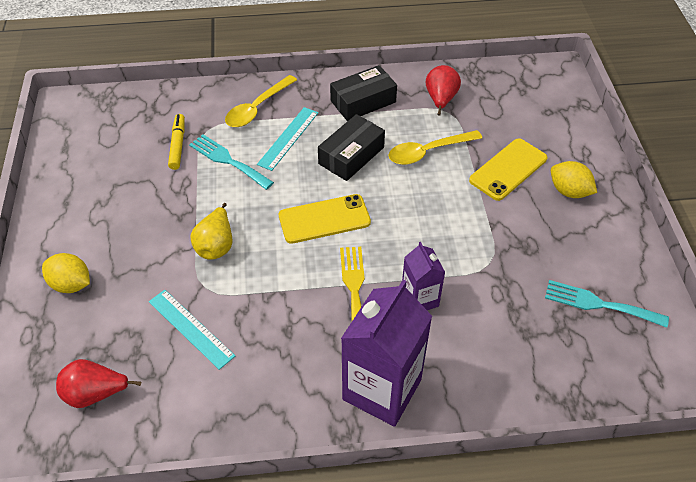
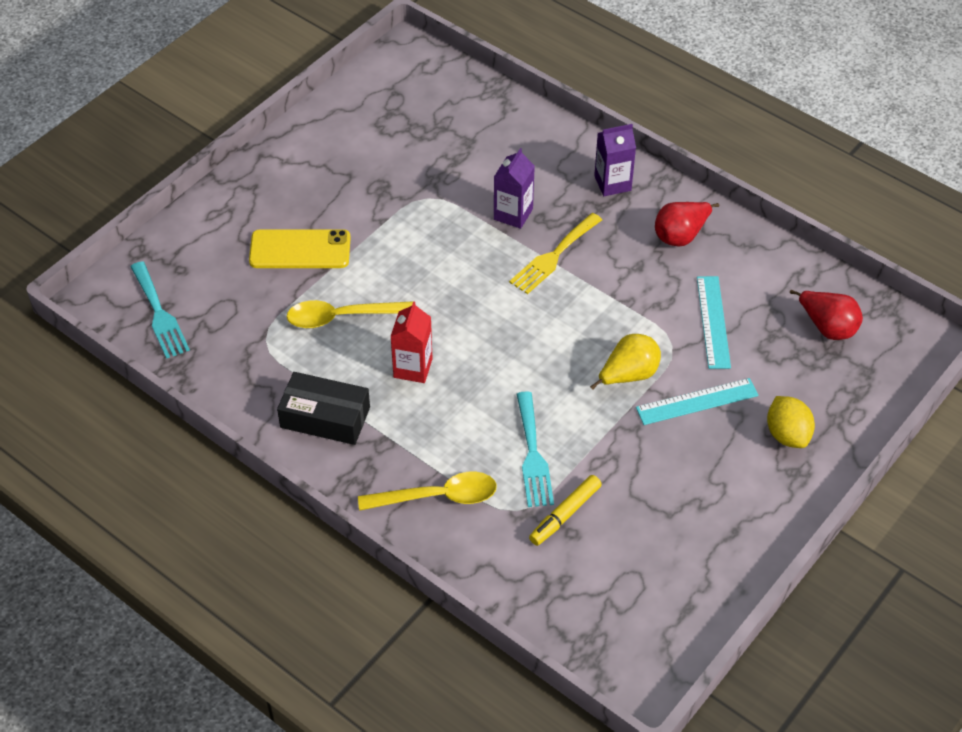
camera: 135 degrees left, 0 degrees up
turquoise ruler [257,107,318,171] -> turquoise ruler moved to [636,378,758,425]
yellow phone [279,194,371,244] -> none
black box [318,114,385,181] -> red carton [390,301,433,383]
purple carton [341,279,432,427] -> purple carton [594,124,636,196], size x0.54
yellow spoon [388,130,482,165] -> yellow spoon turned 150 degrees clockwise [287,300,413,328]
red pear [426,65,461,115] -> red pear moved to [655,202,720,247]
turquoise fork [545,280,669,328] -> turquoise fork moved to [130,261,190,359]
yellow lemon [551,161,597,198] -> none

